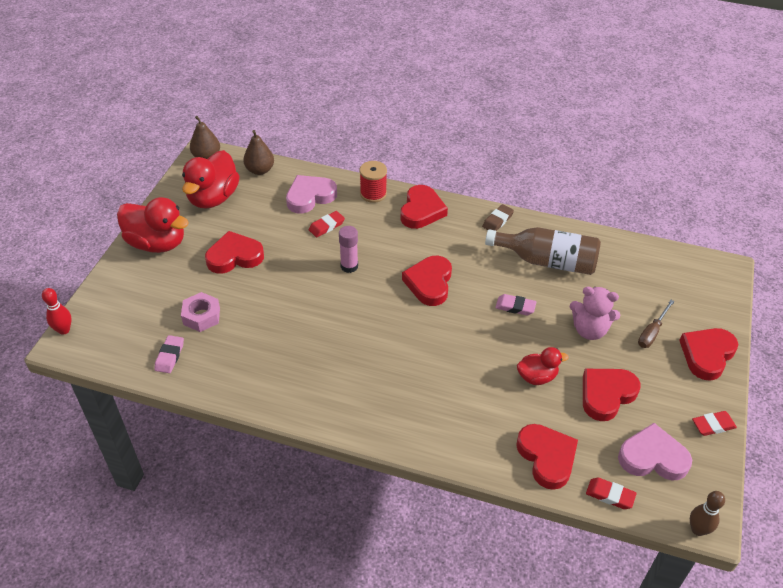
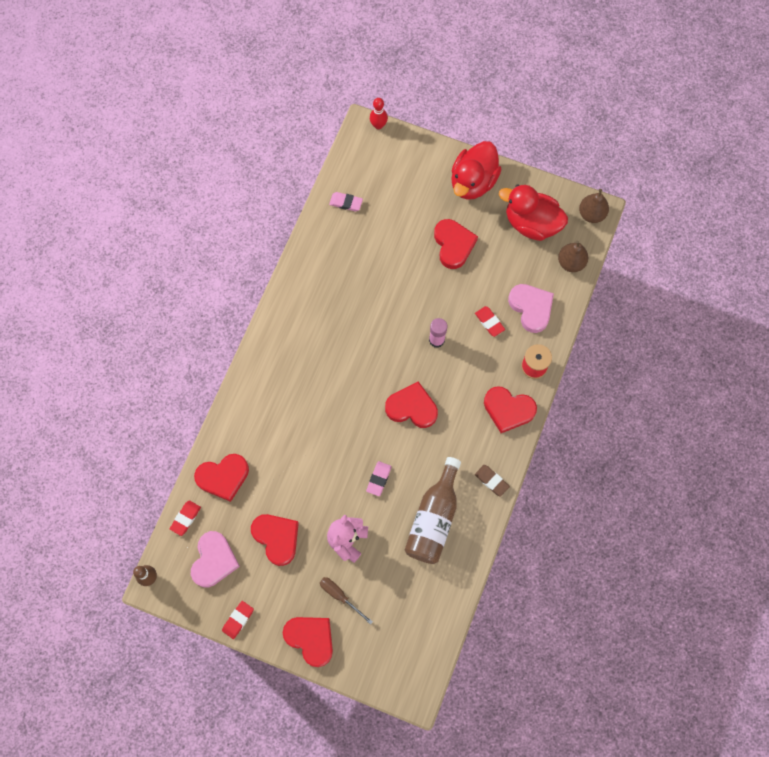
camera: 95 degrees right, 25 degrees up
pink nut [181,292,220,332] -> none
red duck [517,347,569,385] -> none
red eraser [692,411,737,436] -> red eraser turned 45 degrees clockwise [222,601,254,639]

